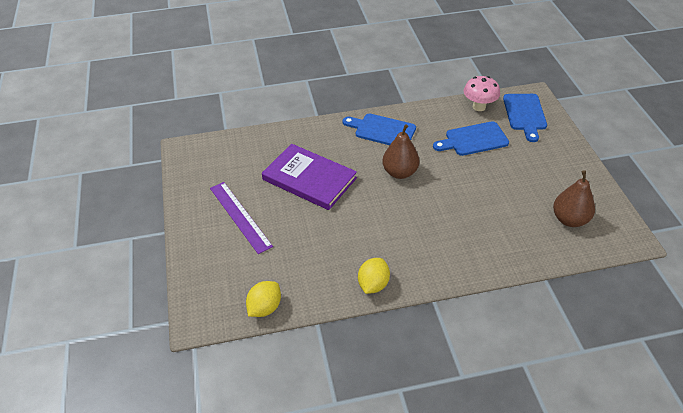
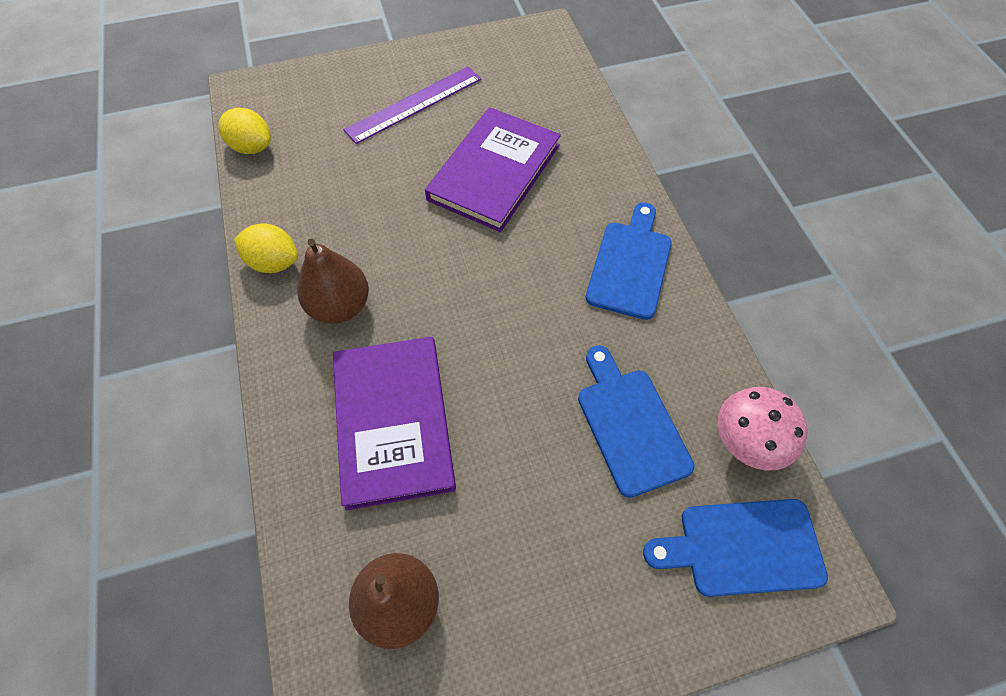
camera: 85 degrees right, 15 degrees up
brown pear [382,124,420,179] -> brown pear moved to [297,239,369,324]
none -> purple book [333,337,456,510]

